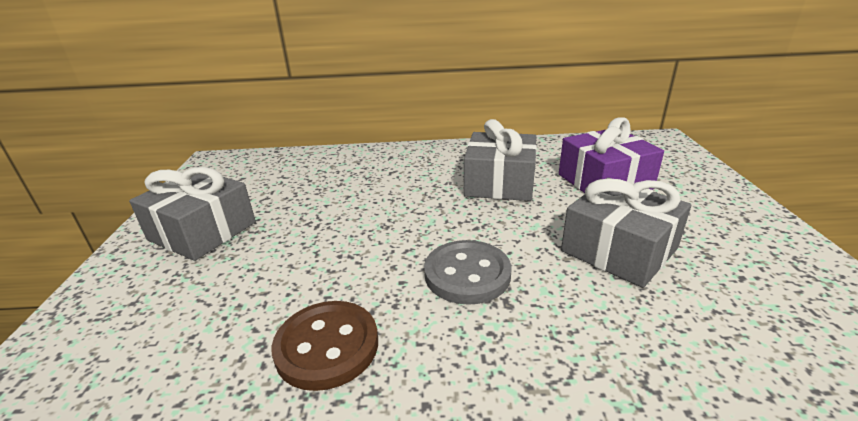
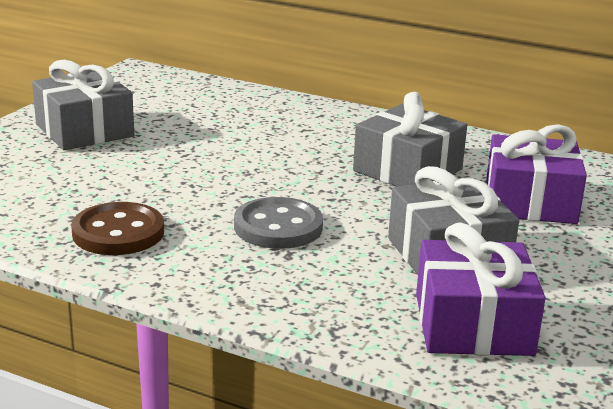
camera: 25 degrees right, 5 degrees down
none -> purple gift [416,223,545,356]

